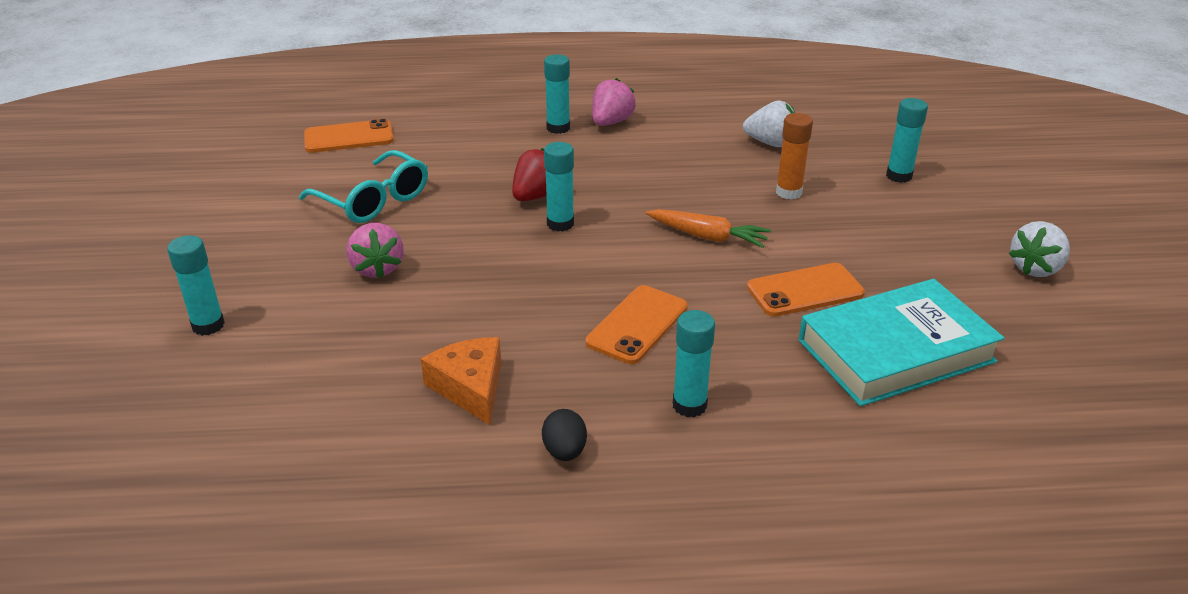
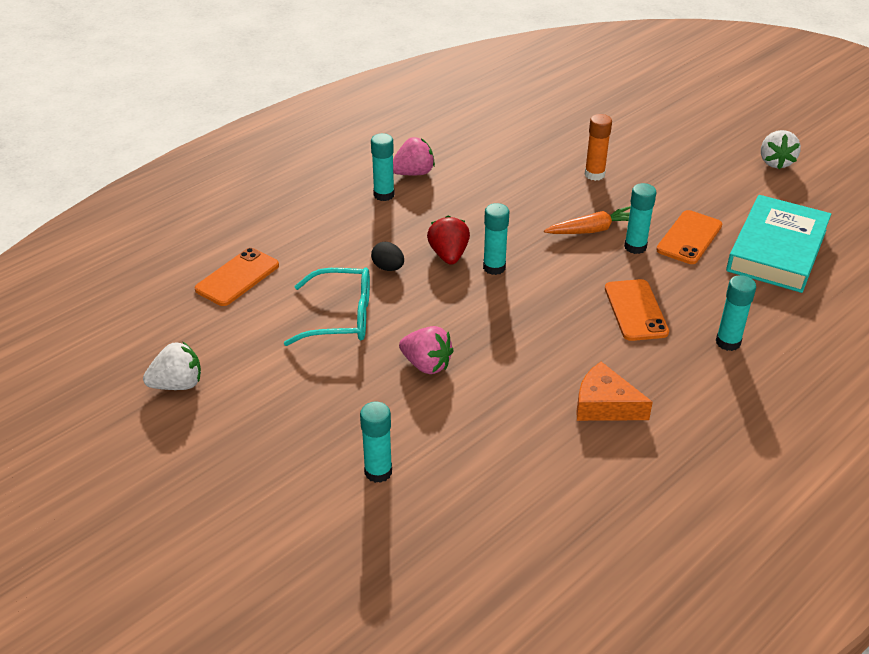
camera: 40 degrees left, 5 degrees up
black egg [542,409,587,461] -> black egg moved to [371,242,404,271]
pink strawberry [592,78,636,126] -> pink strawberry turned 75 degrees clockwise [393,137,435,175]
white strawberry [743,101,795,147] -> white strawberry moved to [143,341,201,390]
turquoise glue stick [886,98,928,183] -> turquoise glue stick moved to [624,183,656,254]

